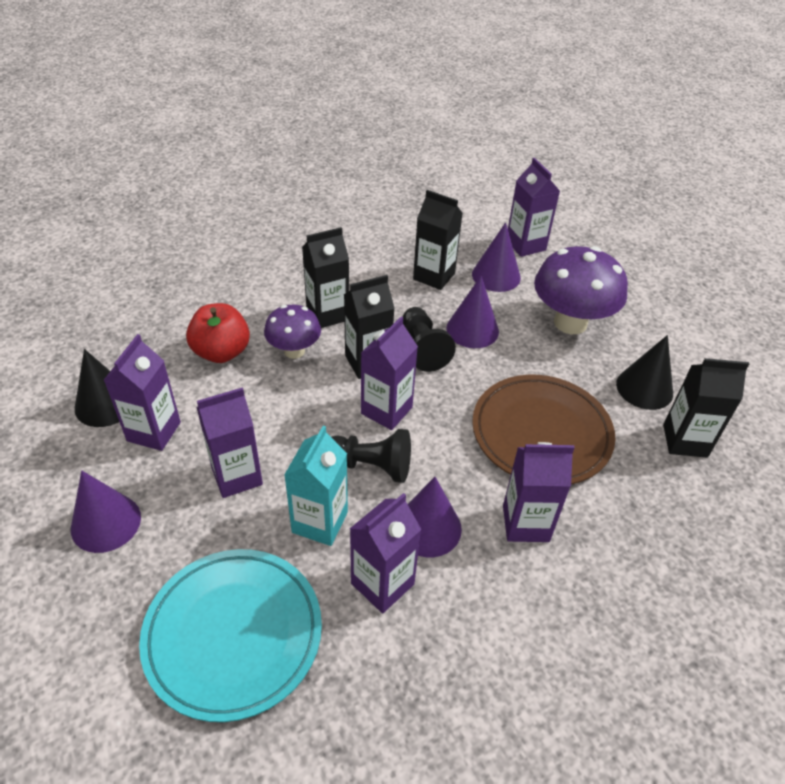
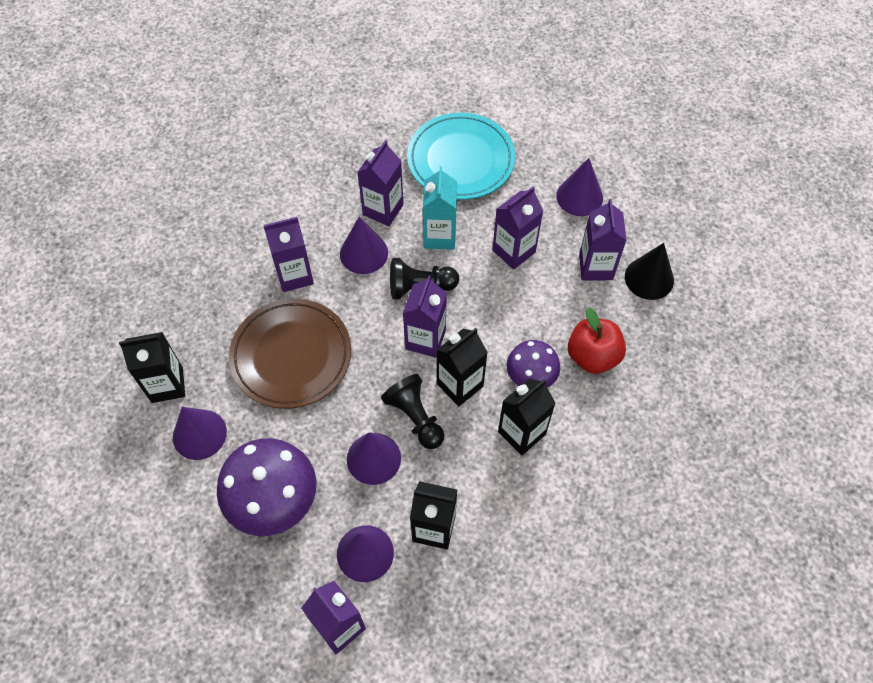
camera: 165 degrees right, 15 degrees up
black cone [616,335,673,410] -> purple cone [173,407,227,460]

